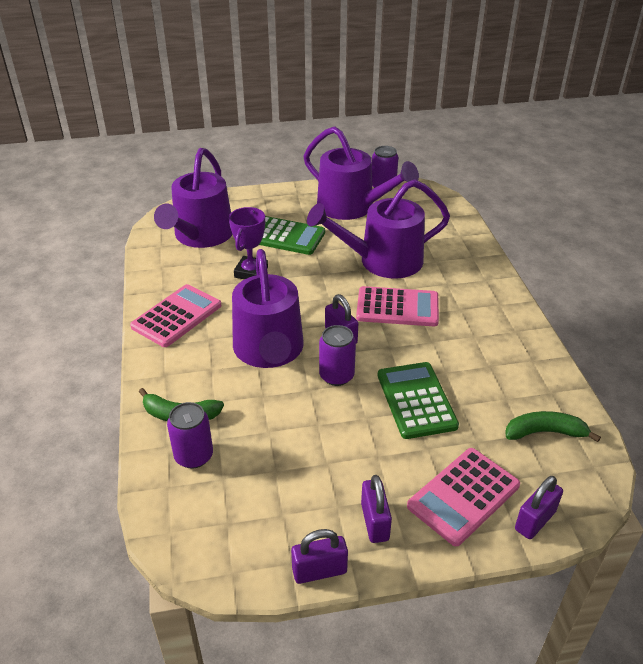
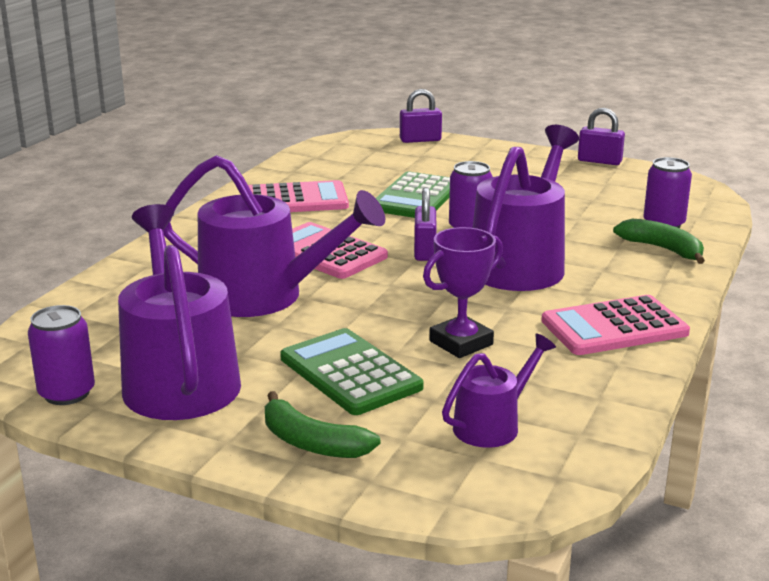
camera: 145 degrees left, 15 degrees down
purple watering can [154,148,233,248] -> purple watering can [442,333,556,448], size x0.52
purple padlock [361,475,392,543] -> none
pink calculator [407,448,520,546] -> pink calculator moved to [248,180,349,212]
green banana [505,411,601,442] -> green banana moved to [265,391,381,458]

